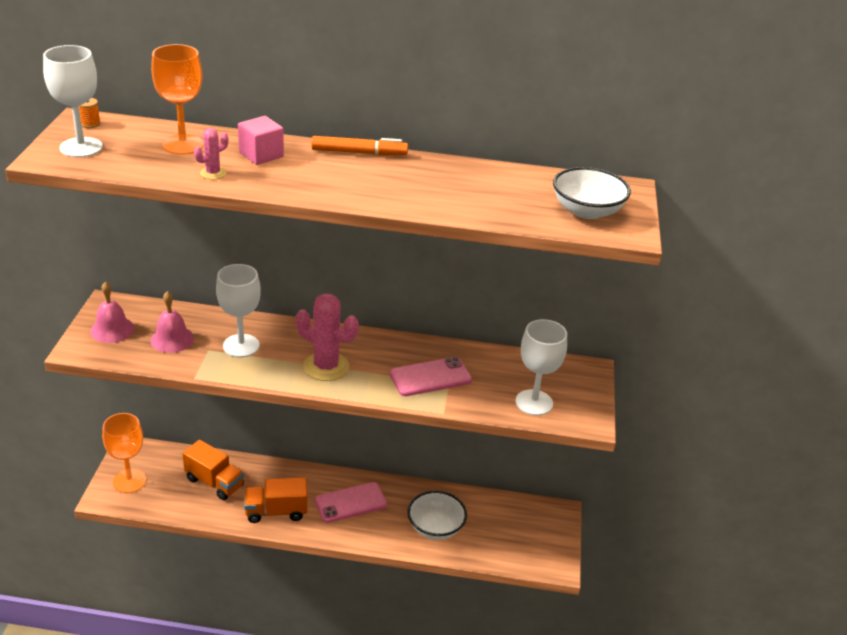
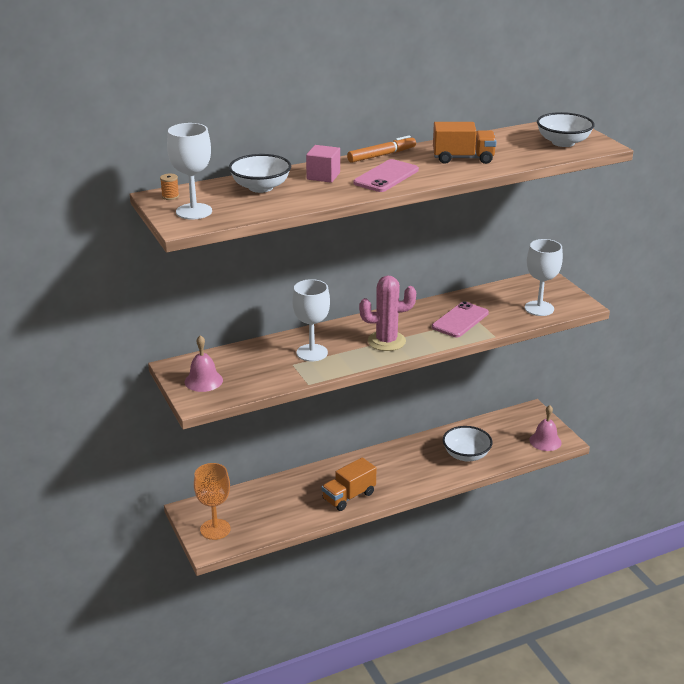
camera: 30 degrees left, 5 degrees down
pink bell [150,291,194,353] -> pink bell moved to [529,405,562,451]
orange goblet [151,44,204,155] -> white bowl [229,154,291,193]
orange truck [182,440,244,500] -> orange truck moved to [433,122,497,164]
pink cactus [194,128,228,179] -> none
pink phone [315,482,387,523] -> pink phone moved to [354,159,419,192]

